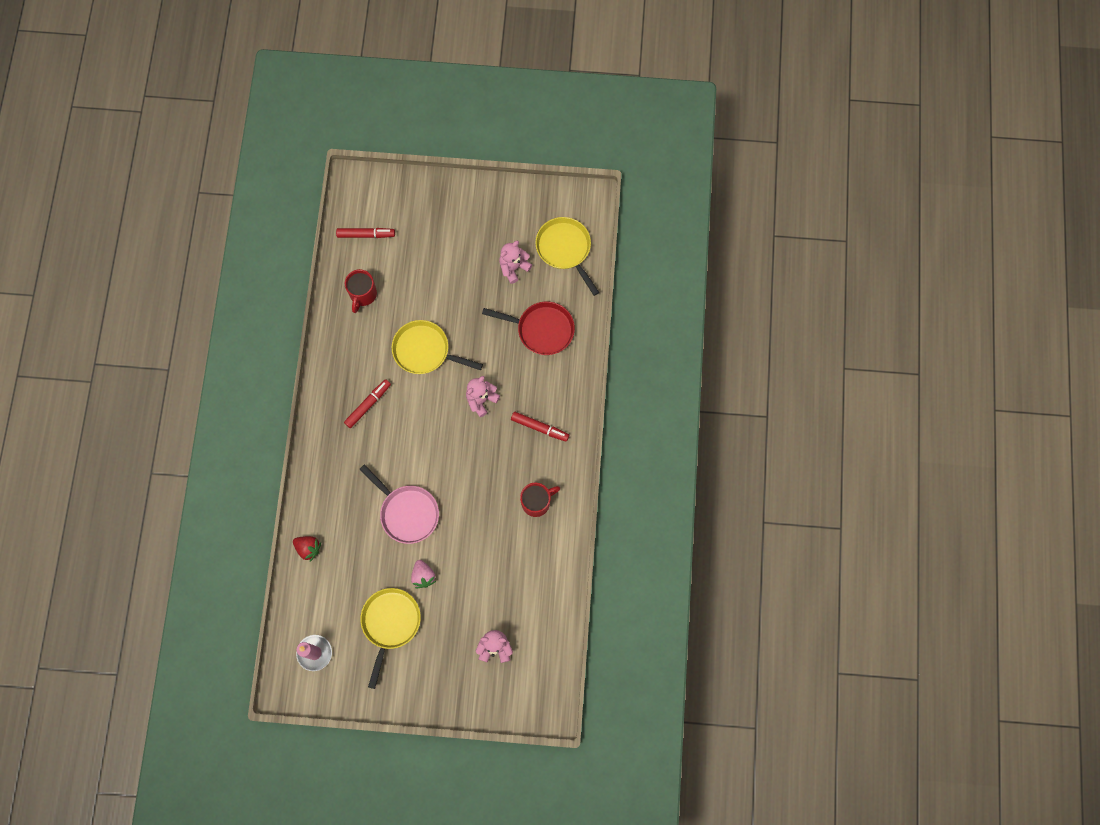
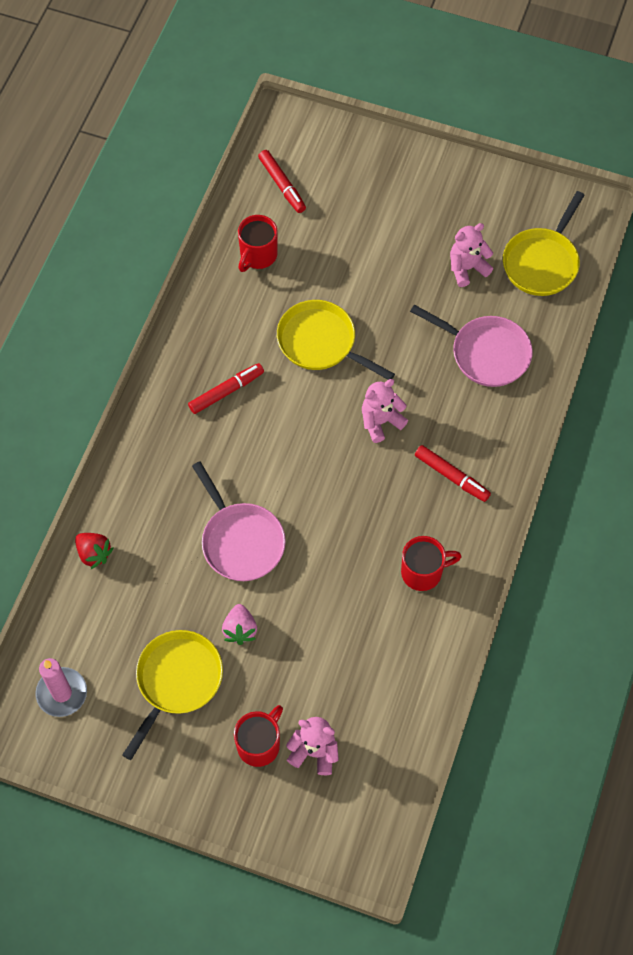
camera: 15 degrees right, 10 degrees down
red marker [336,228,395,238] -> red marker turned 45 degrees clockwise [258,150,306,213]
red pan [482,302,575,355] -> pink pan [410,305,533,387]
yellow pan [535,217,599,296] -> yellow pan turned 135 degrees counterclockwise [503,191,585,296]
none -> red mug [234,705,283,767]

